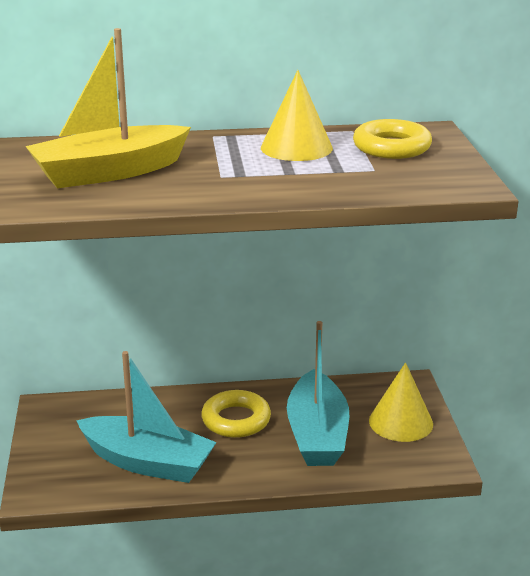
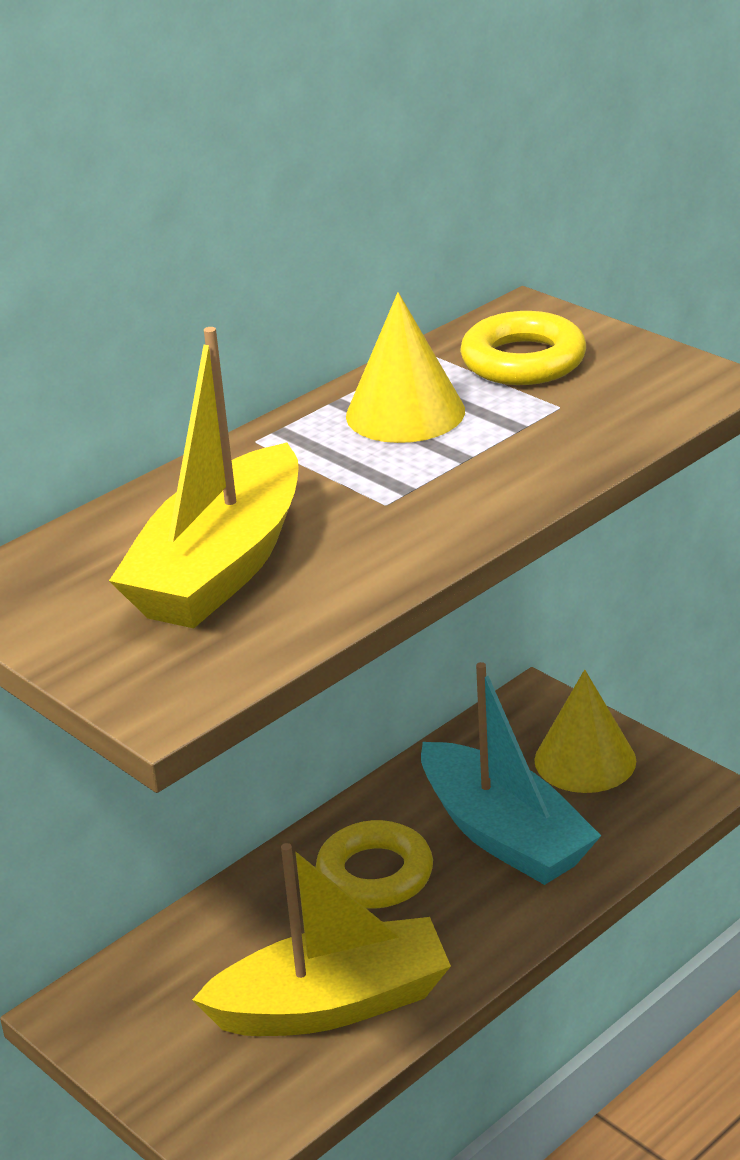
camera: 35 degrees left, 5 degrees up
turquoise boat [76,351,217,483] -> yellow boat [192,843,451,1036]

